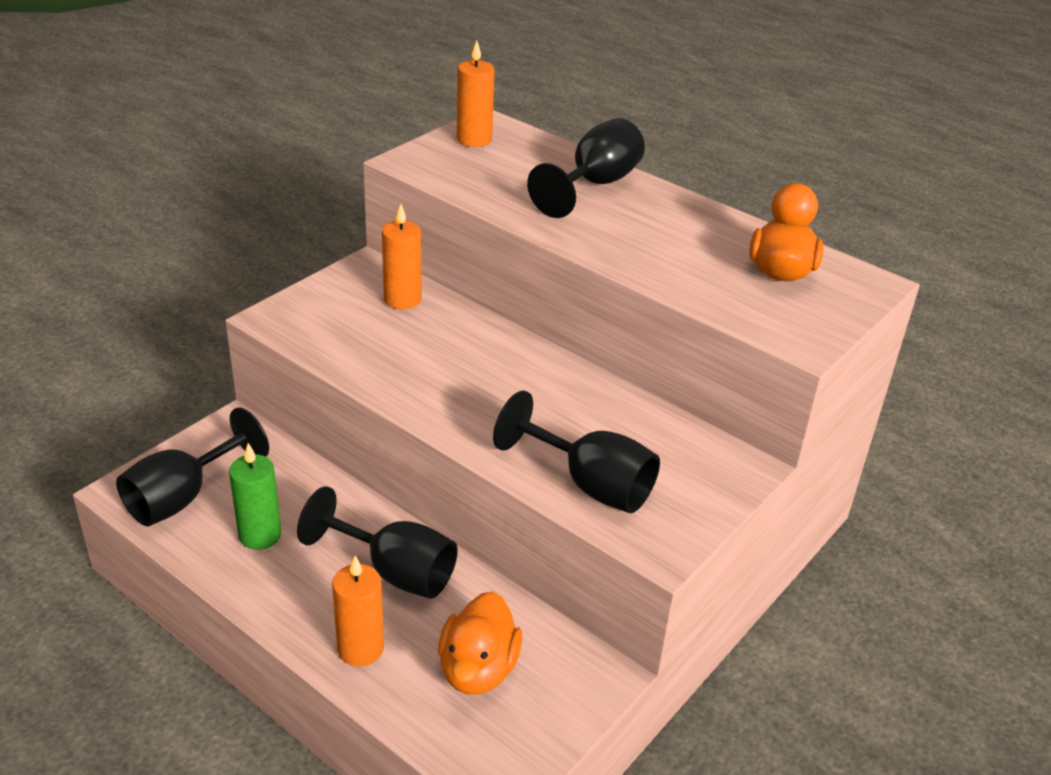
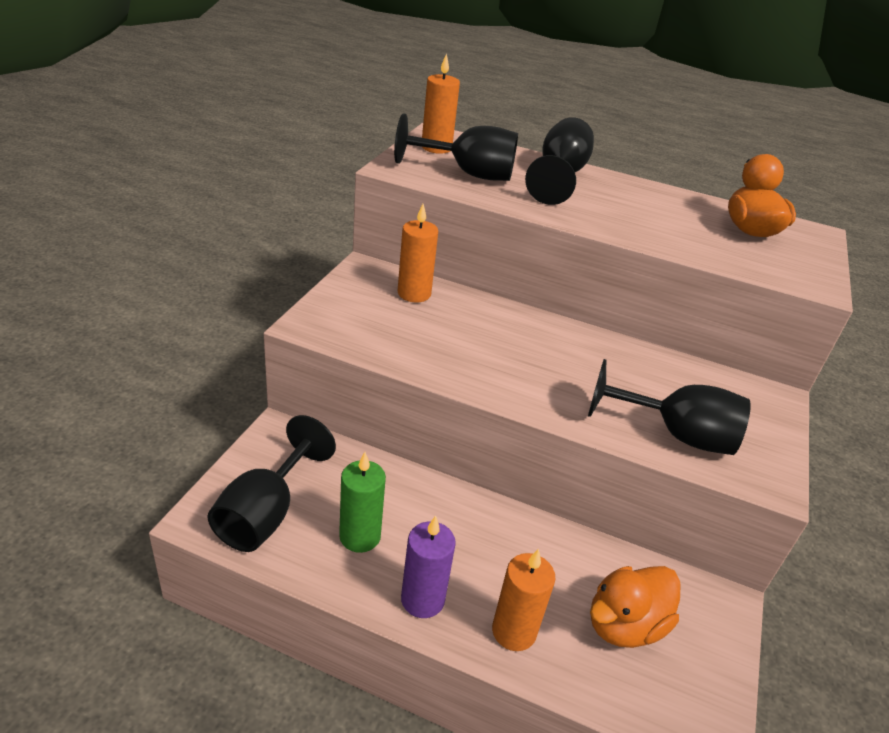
camera: 20 degrees left, 0 degrees up
black goblet [297,486,458,599] -> black goblet moved to [394,113,518,181]
orange duck [438,591,522,695] -> orange duck turned 60 degrees clockwise [590,566,681,648]
none -> purple candle [401,515,456,618]

